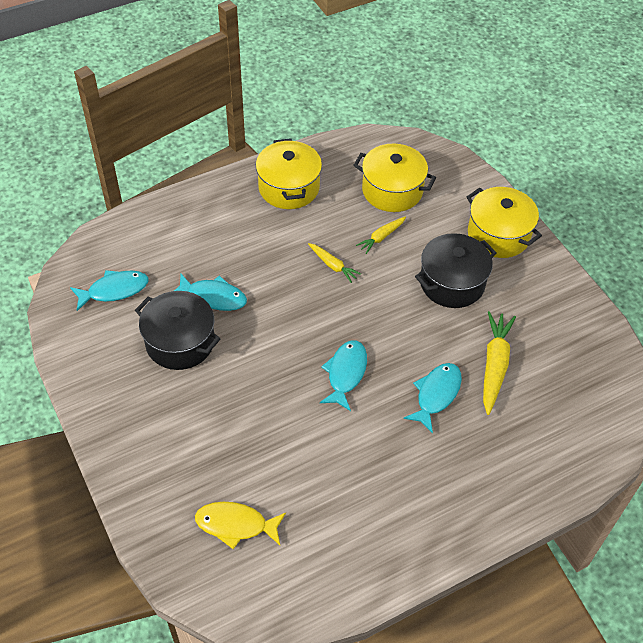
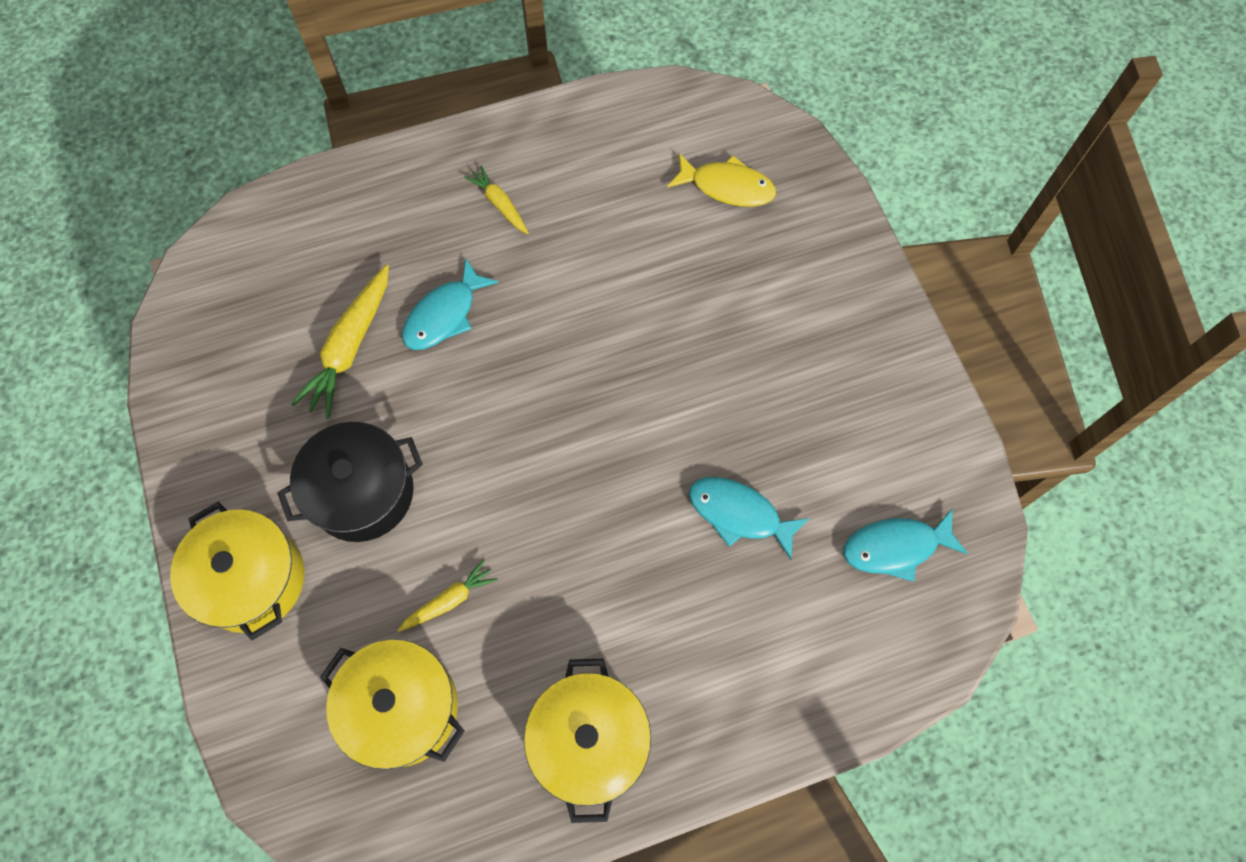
camera: 170 degrees left, 15 degrees up
black pot [135,291,220,370] -> none
yellow carrot [308,243,361,283] -> yellow carrot moved to [464,165,529,234]
turquoise fish [320,340,367,411] -> none

